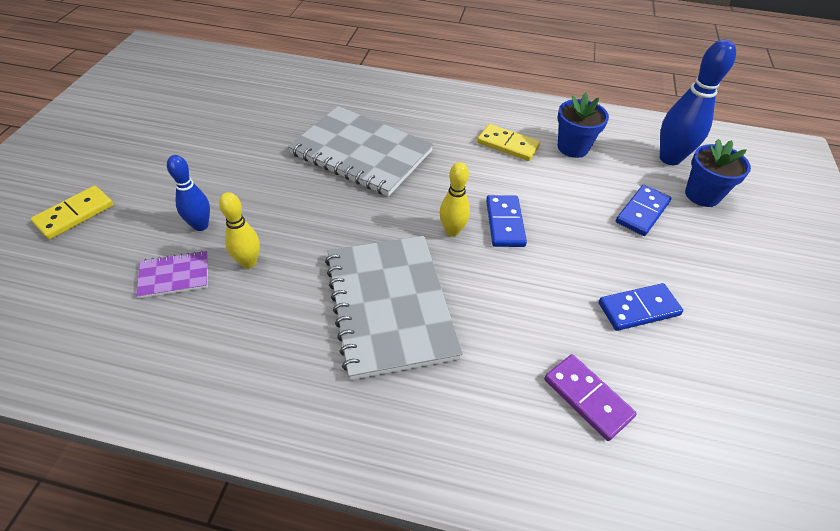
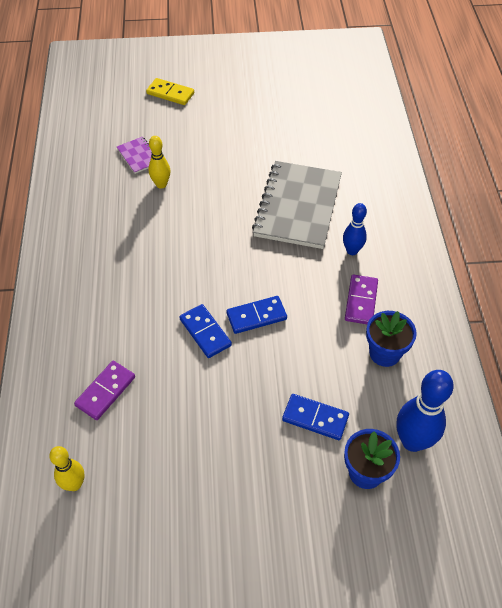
camera: 75 degrees right, 5 degrees up
blue bowling pin [167,155,210,231] -> blue bowling pin moved to [343,203,367,255]
grey notebook [325,236,463,380] -> none
yellow bowling pin [440,162,470,237] -> yellow bowling pin moved to [49,446,85,491]
yellow domino [477,124,540,161] -> purple domino [345,274,378,324]
blue domino [599,283,683,331] -> blue domino moved to [179,304,232,358]

